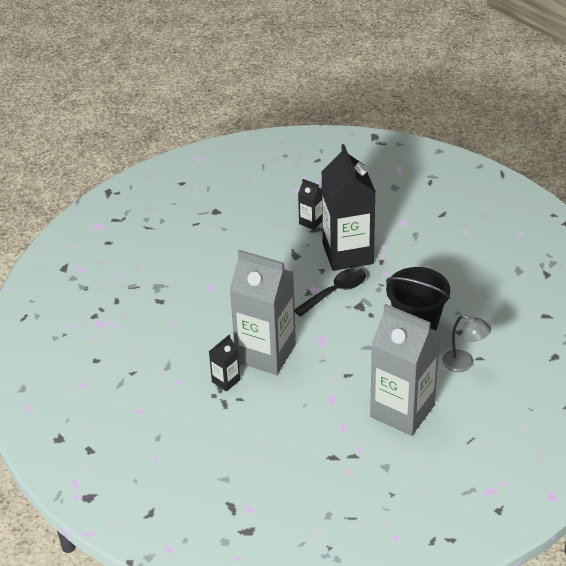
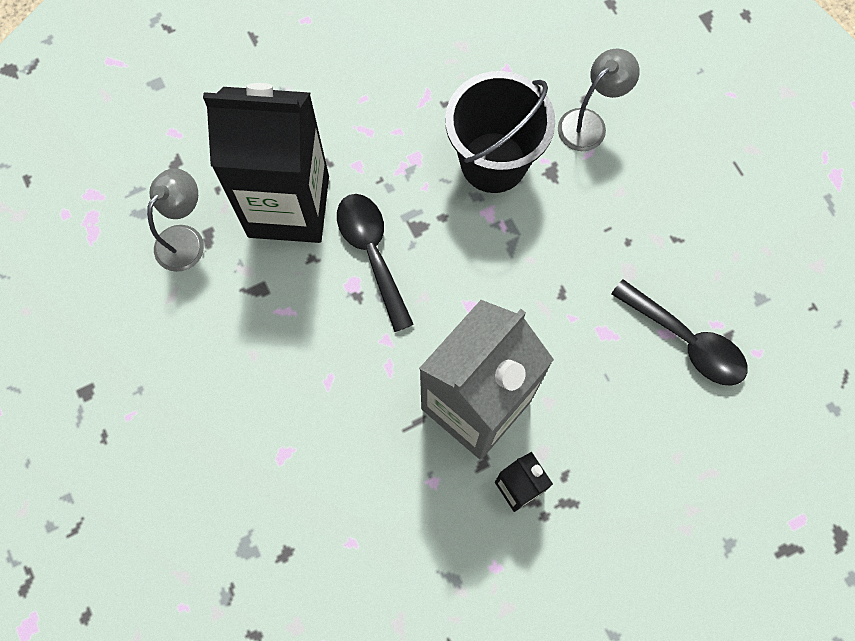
camera: 75 degrees left, 30 degrees up
black carton [298,179,322,230] -> grey lamp [147,168,204,272]
grey carton [370,304,440,436] -> none
none -> black spoon [611,279,748,386]

